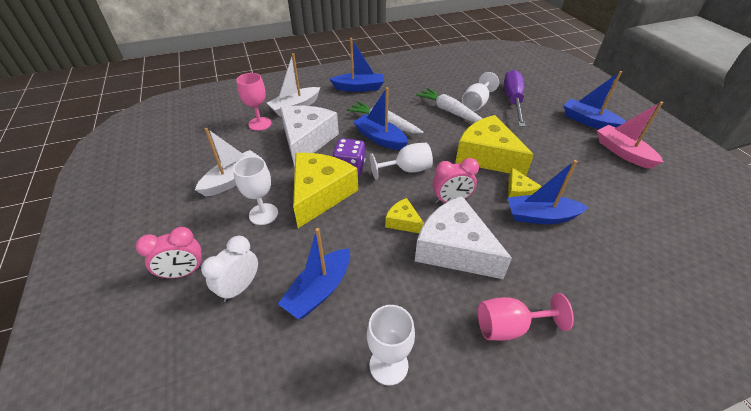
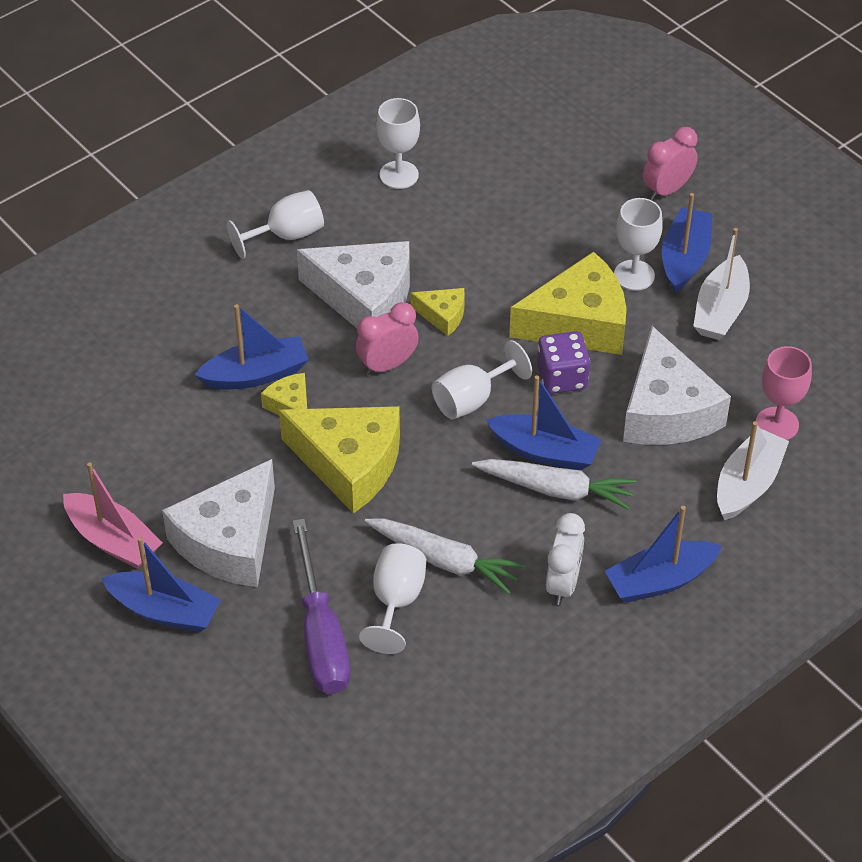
camera: 160 degrees right, 5 degrees up
white clock [201,236,258,302] -> white clock moved to [546,513,585,605]
blue boat [278,228,350,319] -> blue boat moved to [662,193,712,293]
yellow cheese [293,153,358,228] -> yellow cheese turned 105 degrees counterclockwise [509,251,627,355]
pink goblet [478,293,574,340] -> white goblet [227,190,324,259]
none -> white cheese [162,459,275,587]

